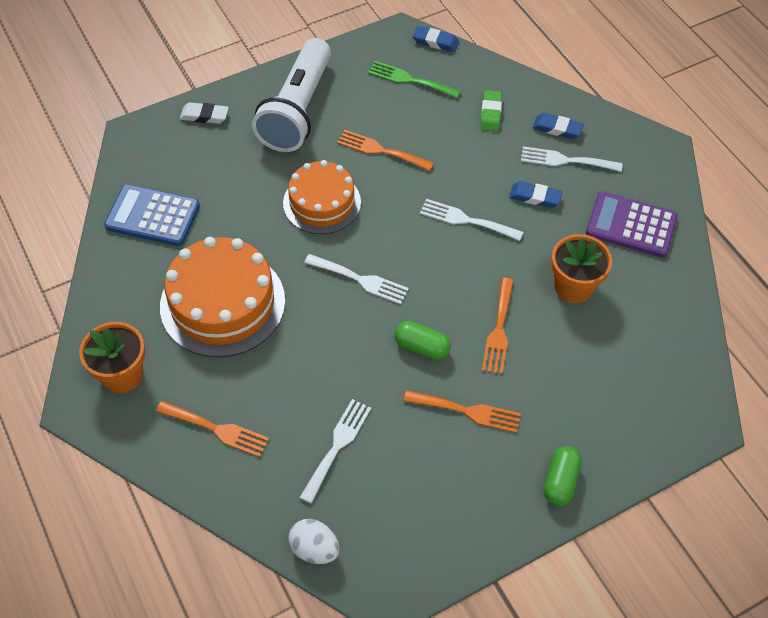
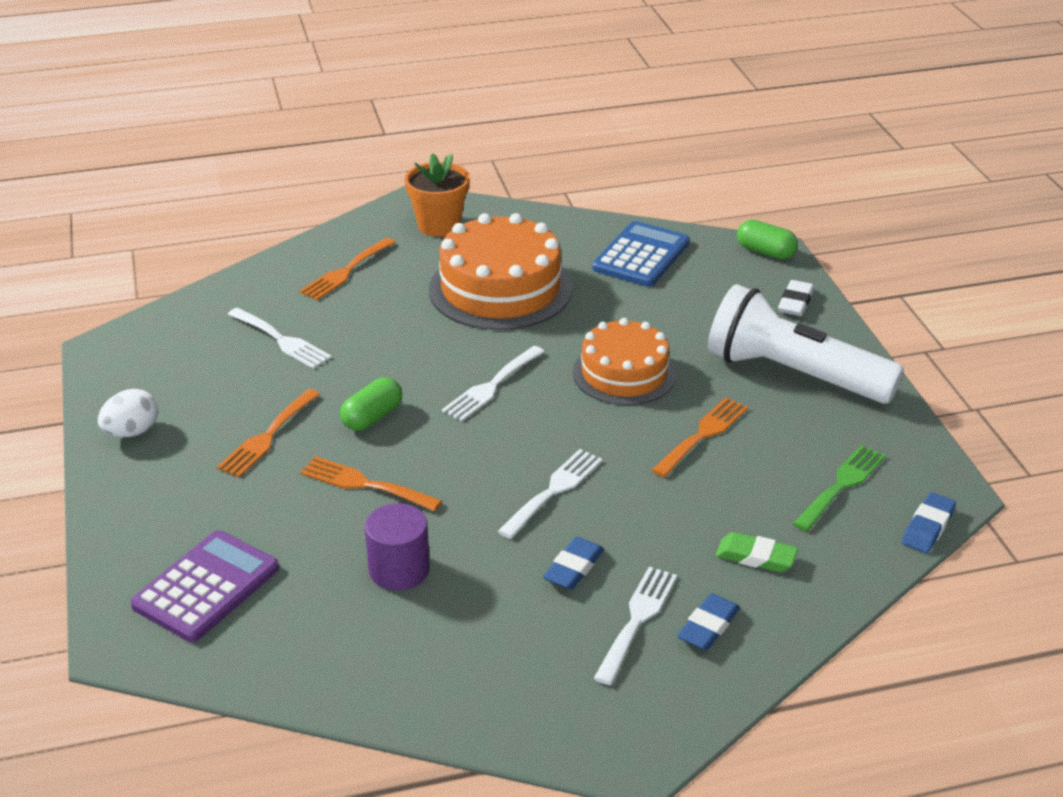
camera: 105 degrees right, 20 degrees down
white egg [288,519,339,564] -> white egg moved to [98,389,158,437]
green capsule [544,446,582,506] -> green capsule moved to [737,220,798,259]
orange flower pot [551,234,612,303] -> purple cylinder [365,503,430,590]
purple calculator [586,191,678,258] -> purple calculator moved to [130,530,279,642]

